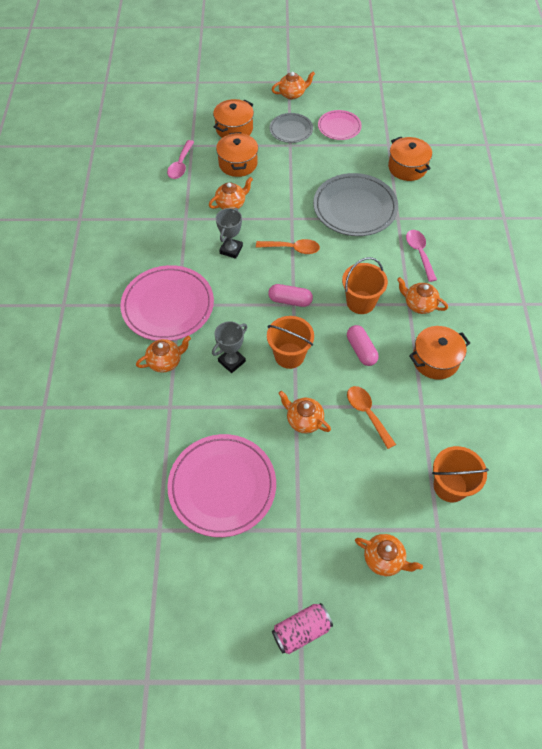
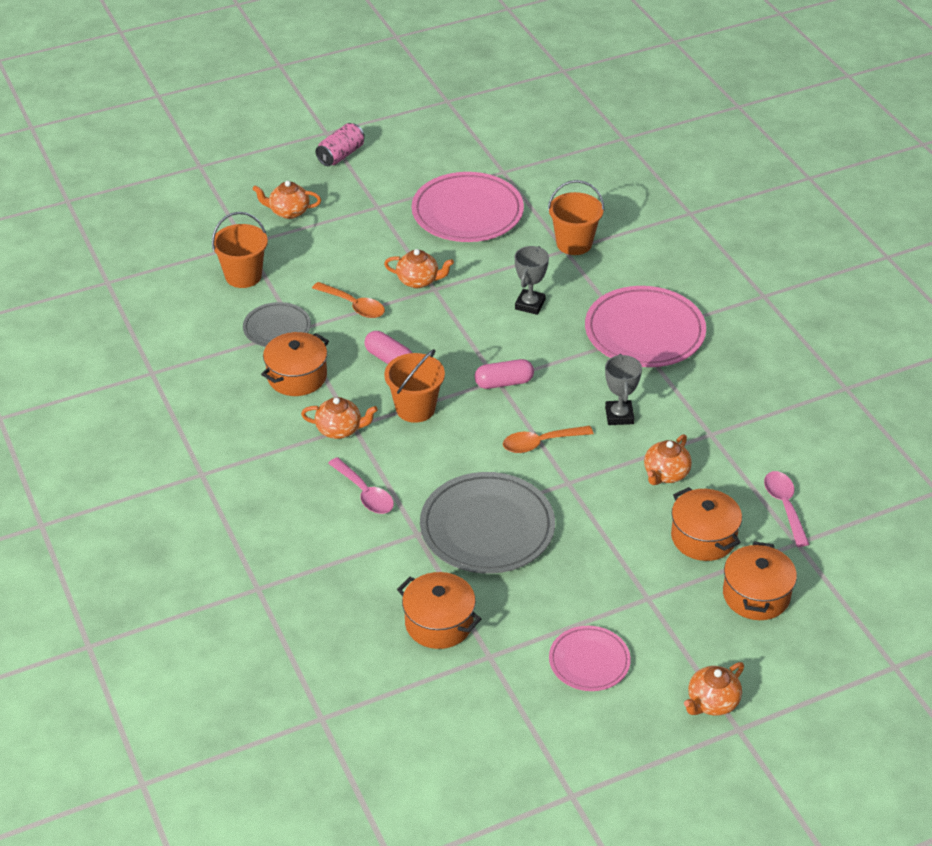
camera: 155 degrees right, 15 degrees down
orange teapot [136,336,191,373] -> none
orange bucket [267,316,314,369] -> orange bucket moved to [548,180,605,255]
grey plate [269,113,313,143] -> grey plate moved to [243,302,311,347]

